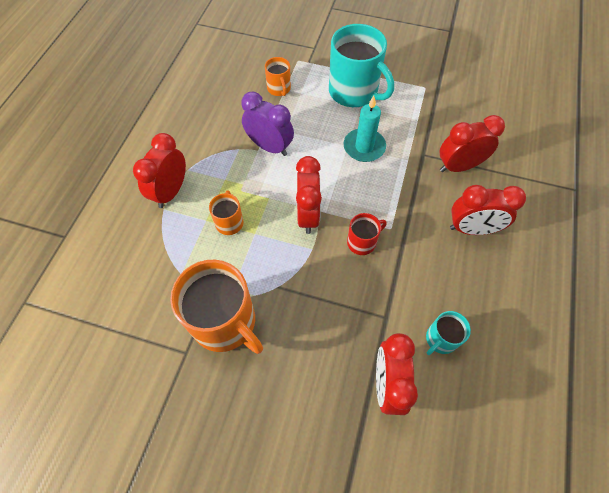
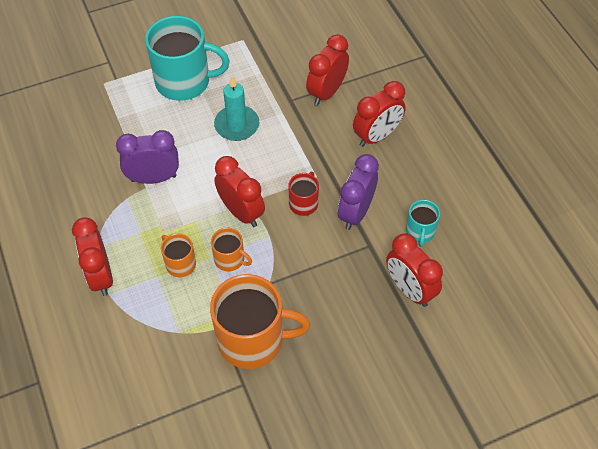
camera: 40 degrees left, 5 degrees down
orange mug [265,57,291,96] -> orange mug moved to [211,228,252,271]
none -> purple clock [338,154,379,230]

